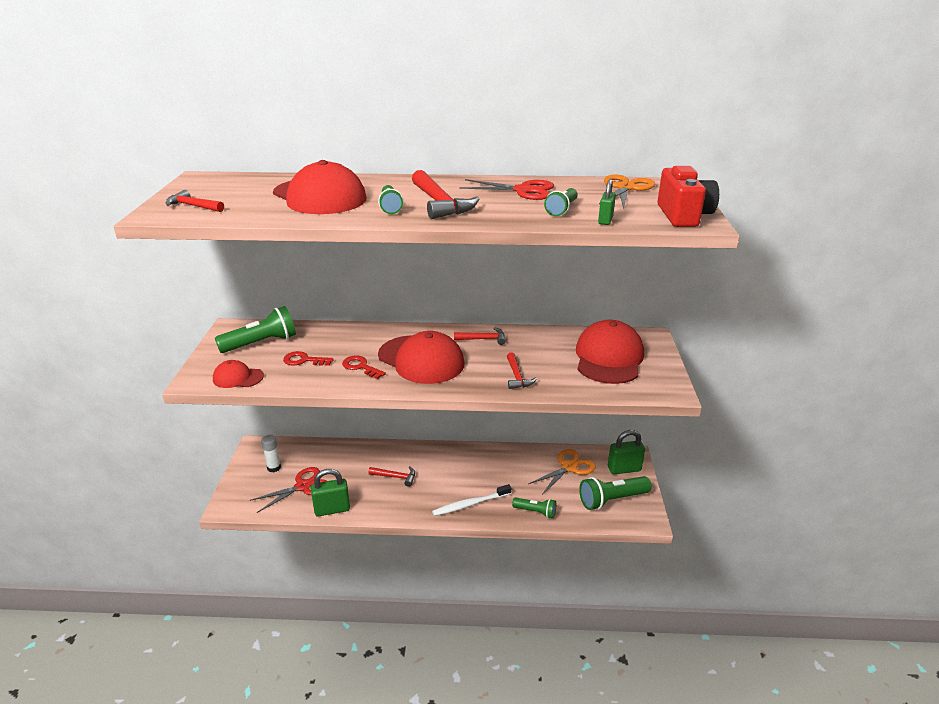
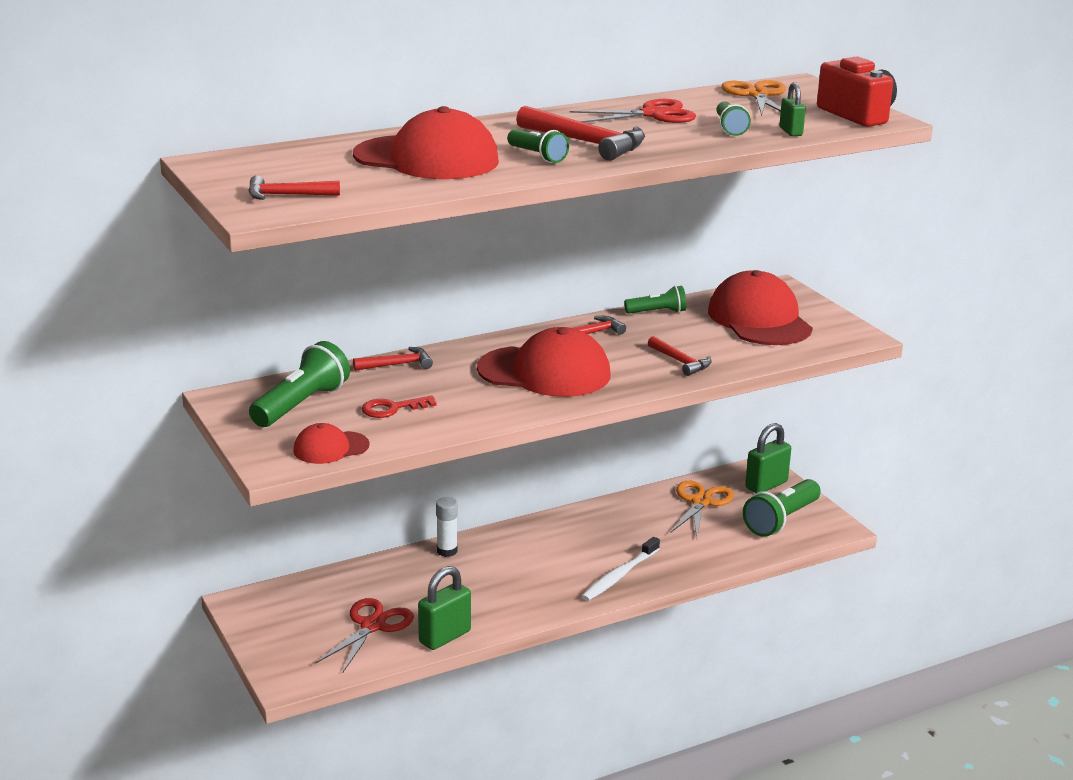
camera: 30 degrees left, 5 degrees down
white glue stick [261,435,281,472] -> white glue stick moved to [436,497,458,557]
red key [342,355,386,379] -> none
red hammer [368,466,415,487] -> red hammer moved to [353,347,433,371]
green flashlight [512,497,556,518] -> green flashlight moved to [624,286,687,314]

